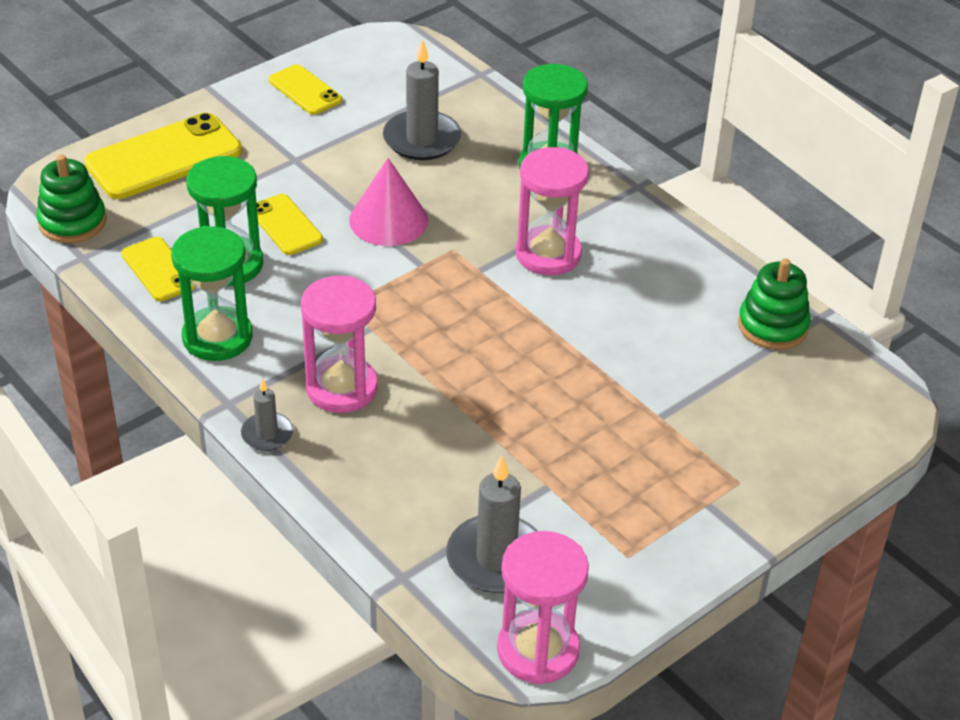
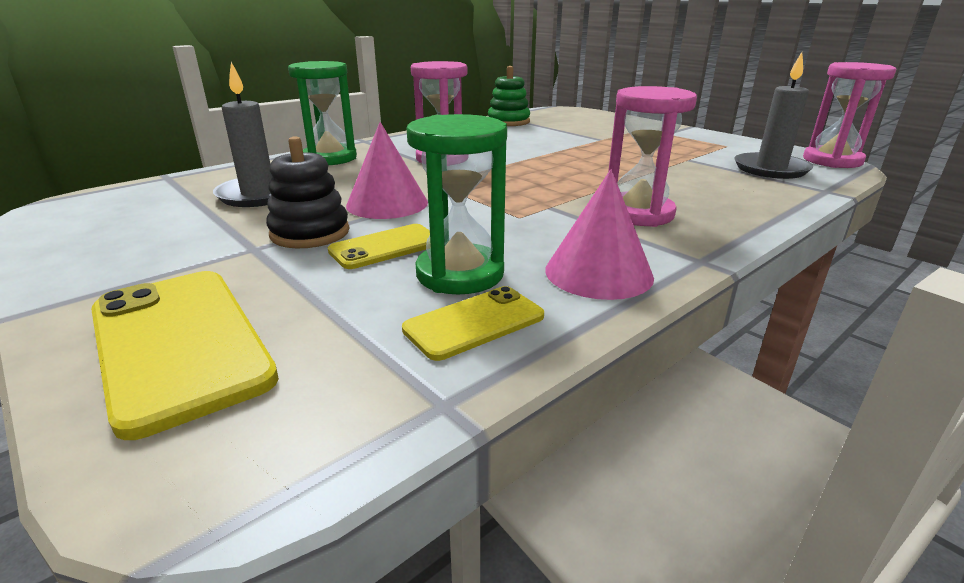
camera: 90 degrees left, 15 degrees down
green stacking toy [36,154,106,243] -> none
green hourglass [171,226,252,361] -> pink cone [545,169,654,300]
grey candle [241,378,293,451] -> none
yellow phone [268,64,342,115] -> none
none -> black stacking toy [266,136,349,248]

